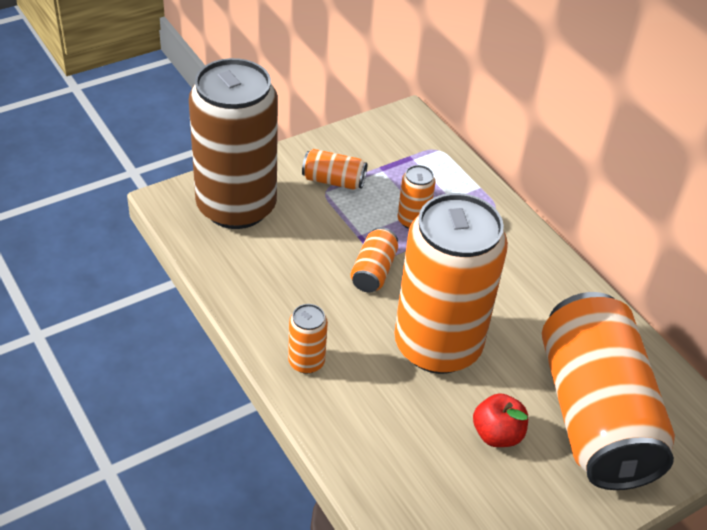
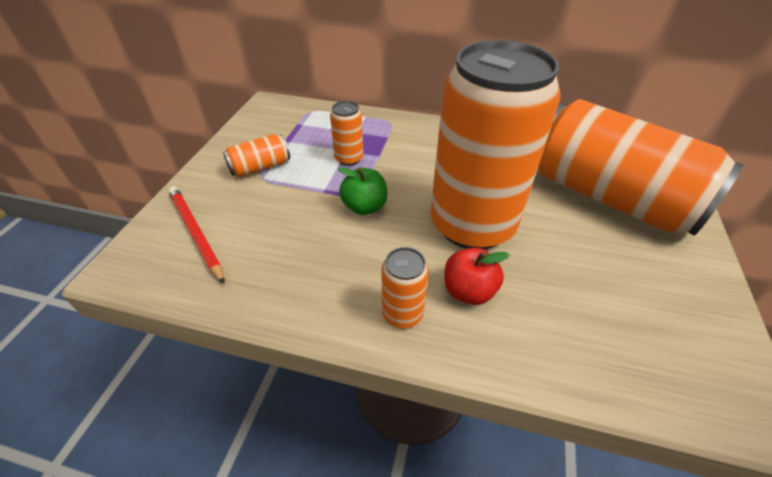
camera: 40 degrees left, 0 degrees up
brown can [189,58,278,229] -> red pencil [168,186,225,284]
orange can [350,227,398,293] -> green apple [338,167,387,215]
red apple [473,393,528,447] -> red apple moved to [444,248,509,305]

